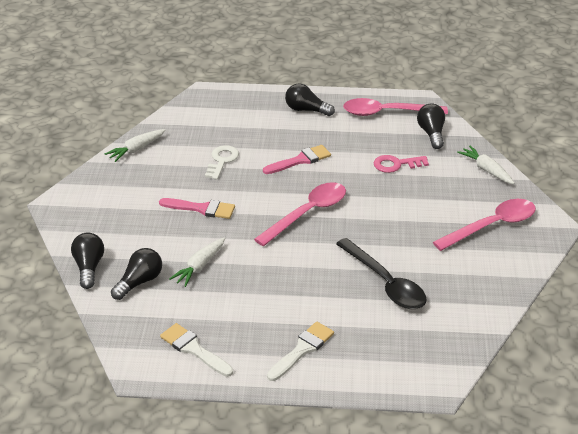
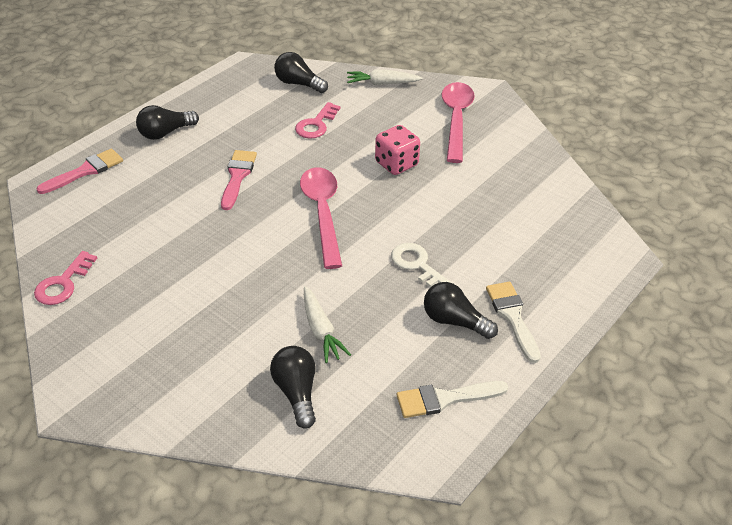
camera: 55 degrees left, 5 degrees up
black light bulb [71,233,104,289] -> black light bulb moved to [424,282,498,339]
white carrot [105,129,166,162] -> pink key [34,251,97,305]
pink brush [159,198,235,219] -> pink brush moved to [37,149,123,194]
white key [205,145,239,180] -> white key moved to [391,243,452,287]
black spoon [336,238,427,309] -> none
pink spoon [343,98,448,116] -> none
none -> pink dice [375,125,420,175]

